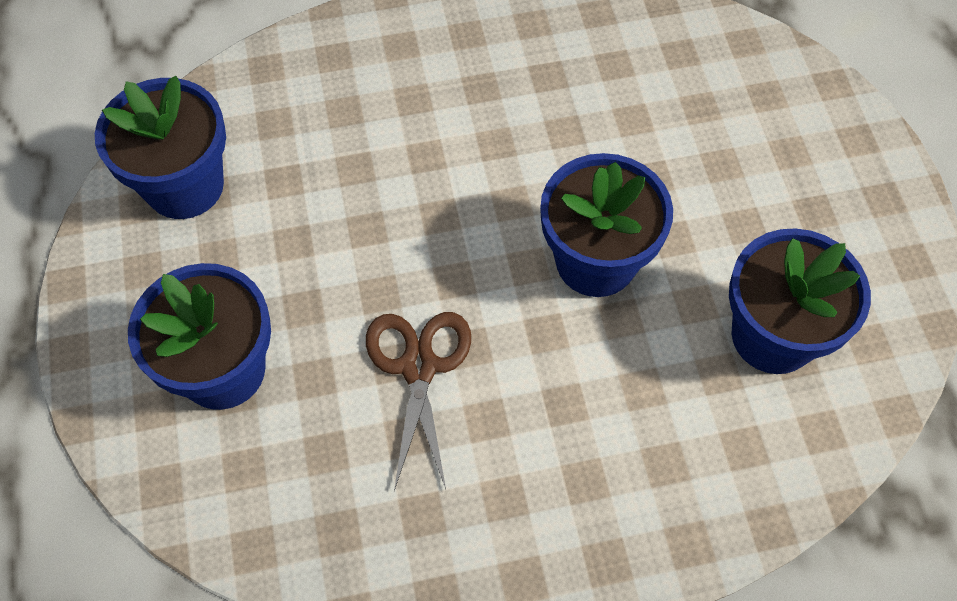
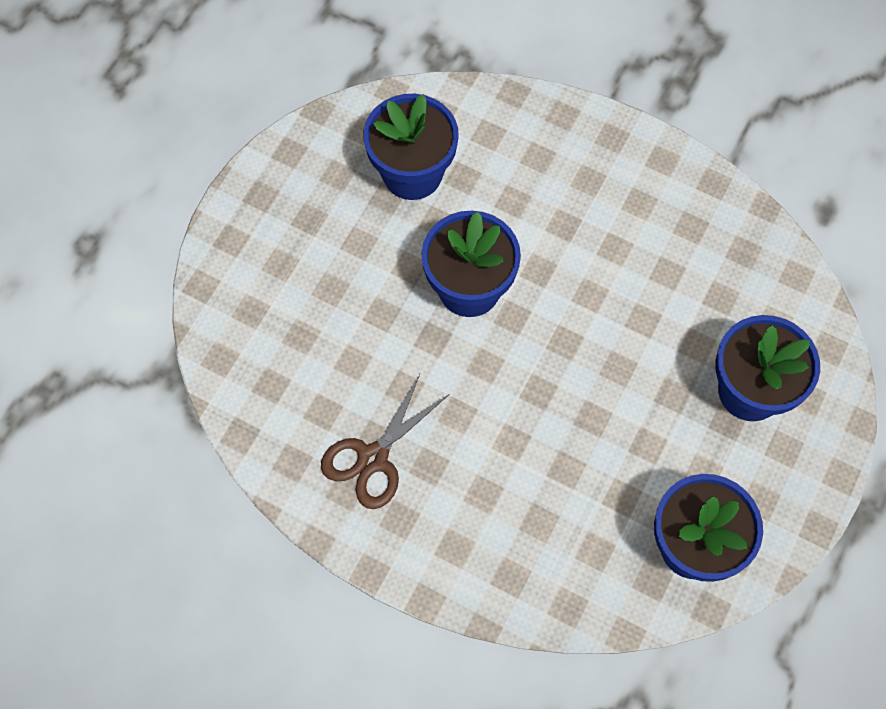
camera: 140 degrees left, 5 degrees up
brown scissors [366,312,471,491] -> brown scissors moved to [321,374,448,509]

